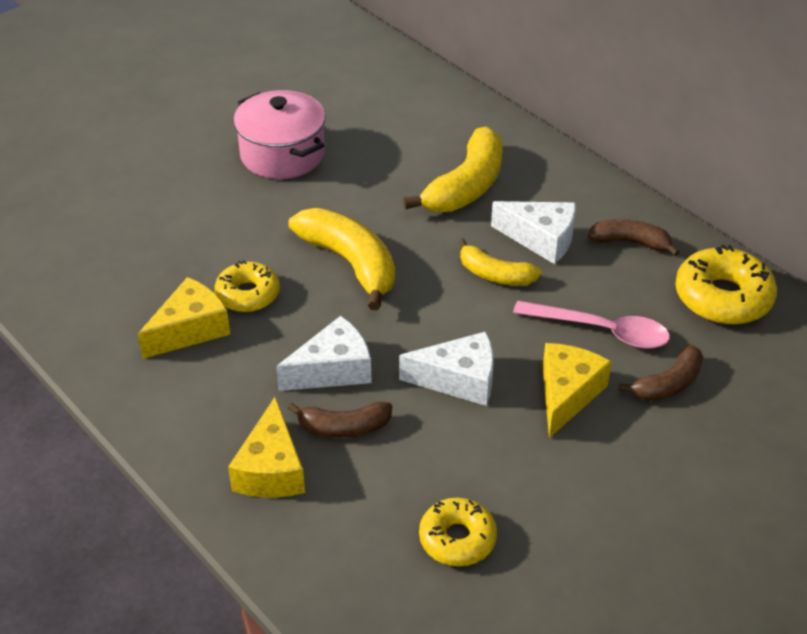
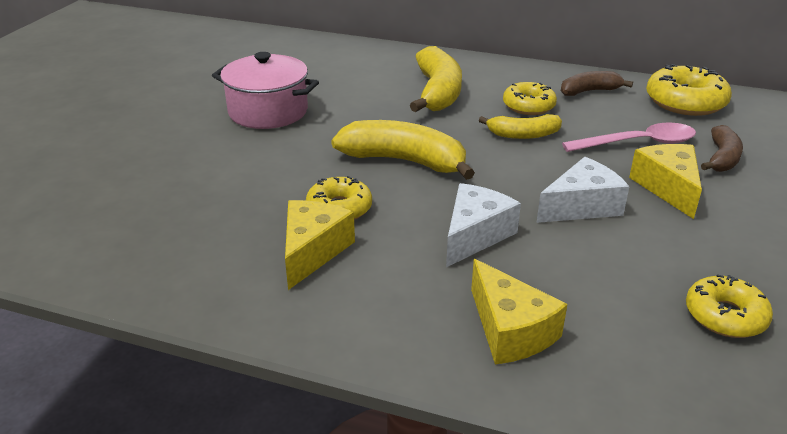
camera: 30 degrees left, 10 degrees down
brown banana [288,402,392,438] -> none
white cheese [491,201,576,264] -> yellow donut [503,82,557,115]

